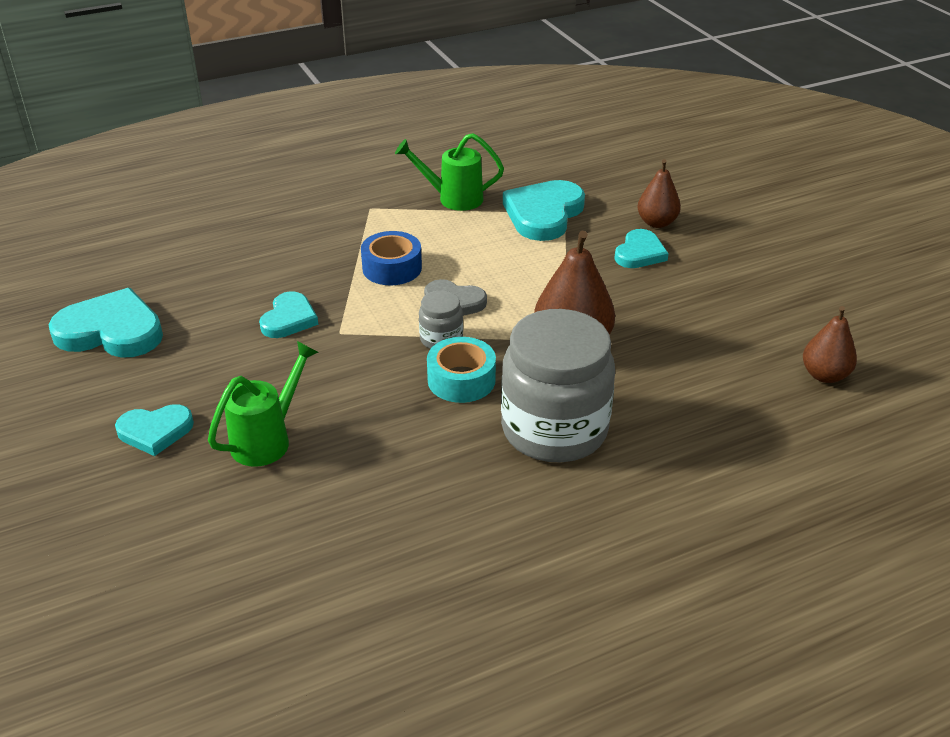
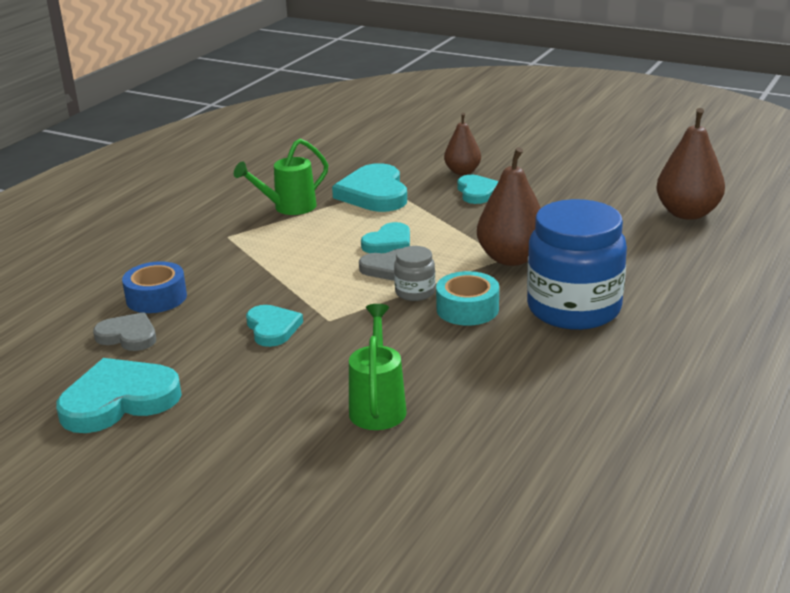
camera: 35 degrees left, 10 degrees down
turquoise heart [115,404,194,456] -> turquoise heart moved to [361,222,410,253]
blue tape [361,231,422,285] -> blue tape moved to [122,261,187,313]
grey jar [501,309,615,462] -> blue jar [527,199,627,330]
brown pear [803,306,857,383] -> brown pear [656,108,725,220], size x1.61
none -> grey heart [93,312,156,351]

